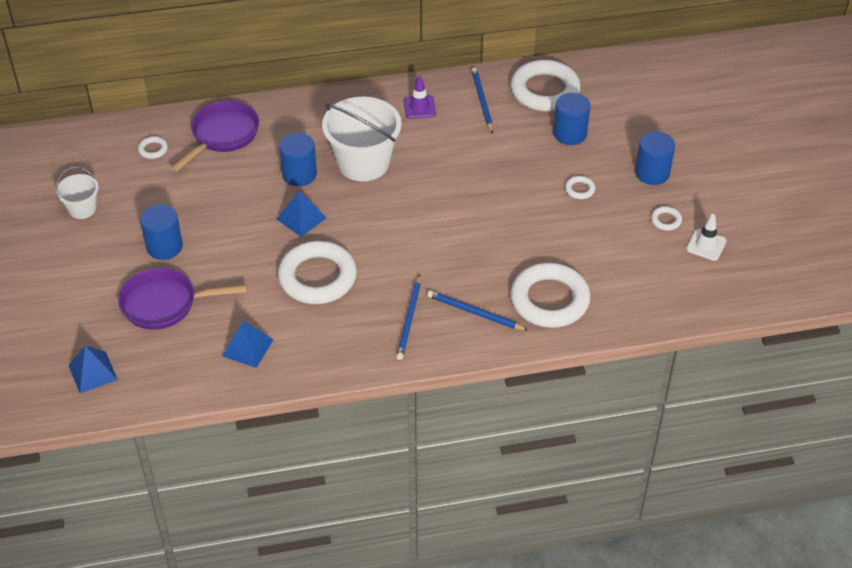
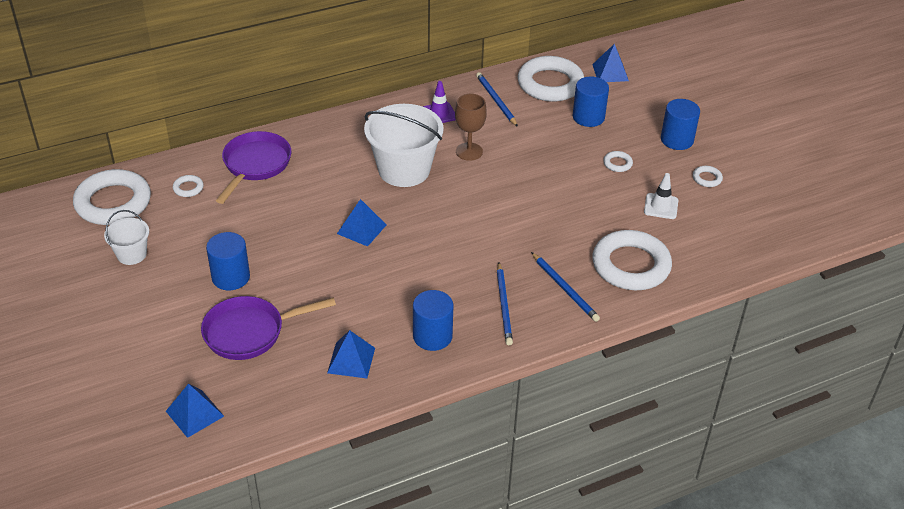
camera: 15 degrees left, 5 degrees down
white ring [278,241,357,304] -> white ring moved to [73,169,151,225]
blue cylinder [279,133,317,186] -> blue cylinder moved to [413,290,454,351]
blue pencil [427,291,529,331] -> blue pencil turned 135 degrees counterclockwise [531,252,600,322]
white traffic cone [686,214,727,261] -> white traffic cone moved to [644,173,678,219]
none -> brown goblet [455,94,487,161]
none -> blue pyramid [592,44,629,82]

